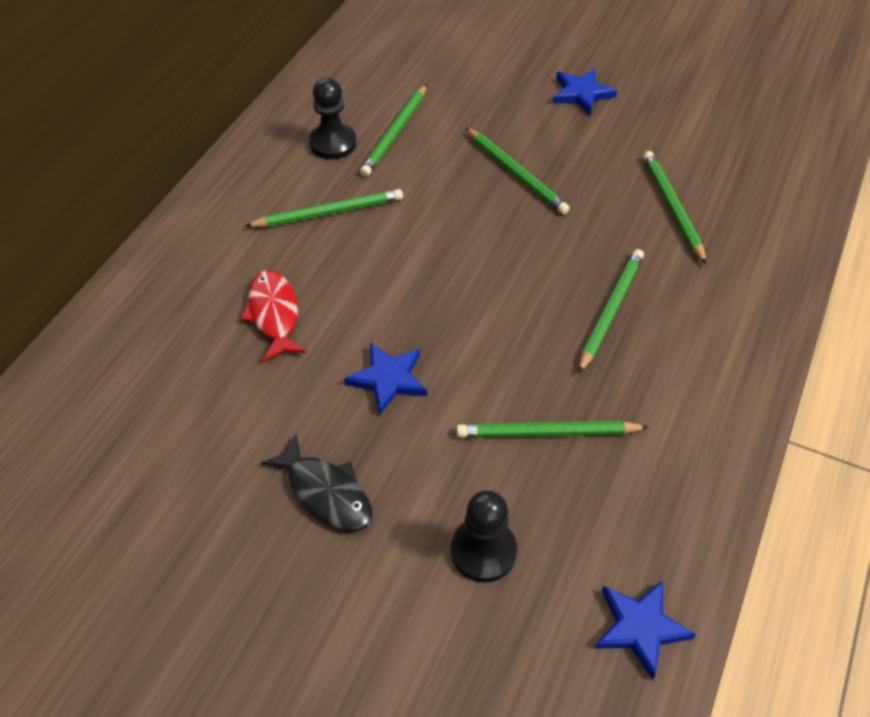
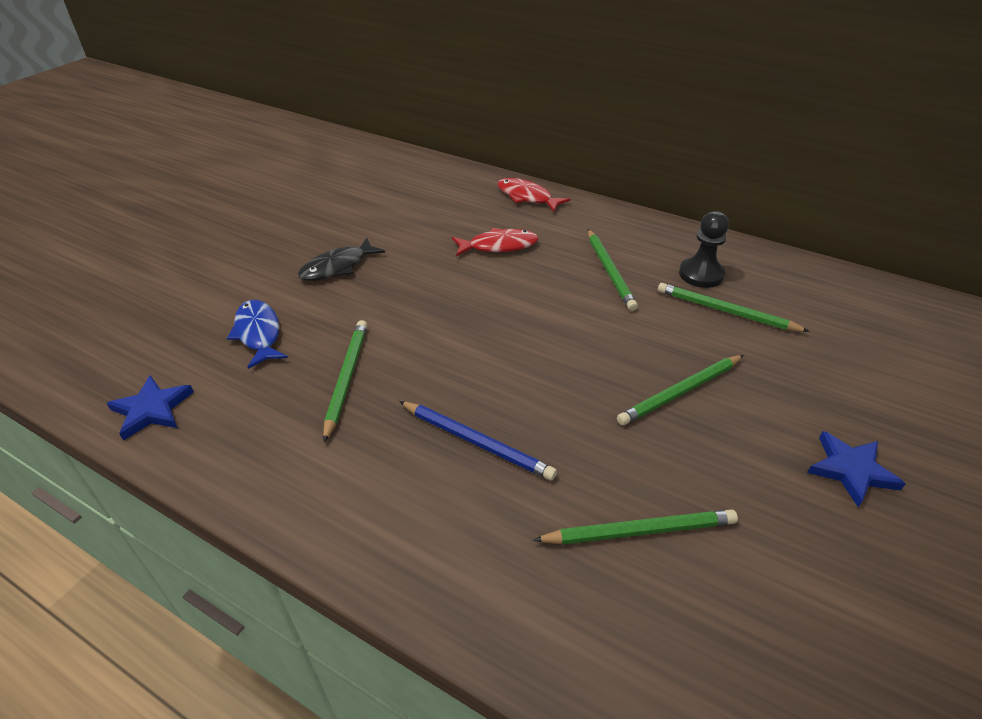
camera: 95 degrees right, 10 degrees down
blue star [344,342,427,415] -> none
black pawn [451,490,517,583] -> blue fish [227,300,288,369]
green pencil [578,249,644,374] -> blue pencil [399,401,557,480]
none -> red fish [497,178,570,212]

